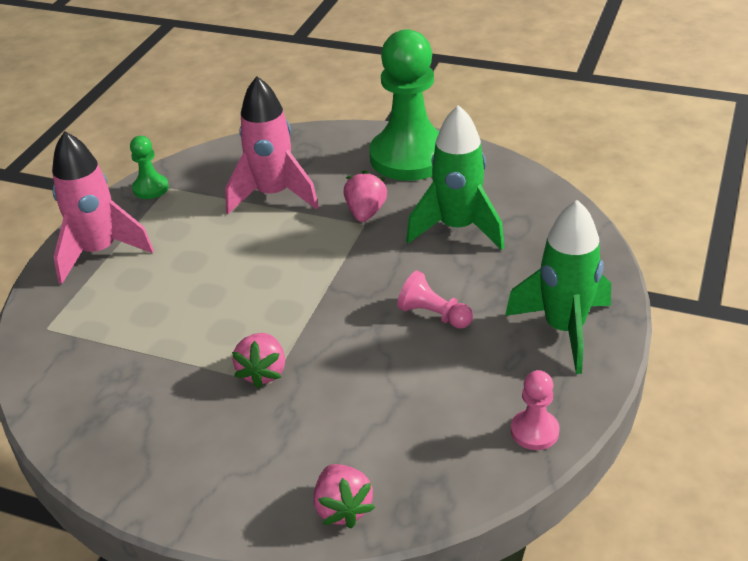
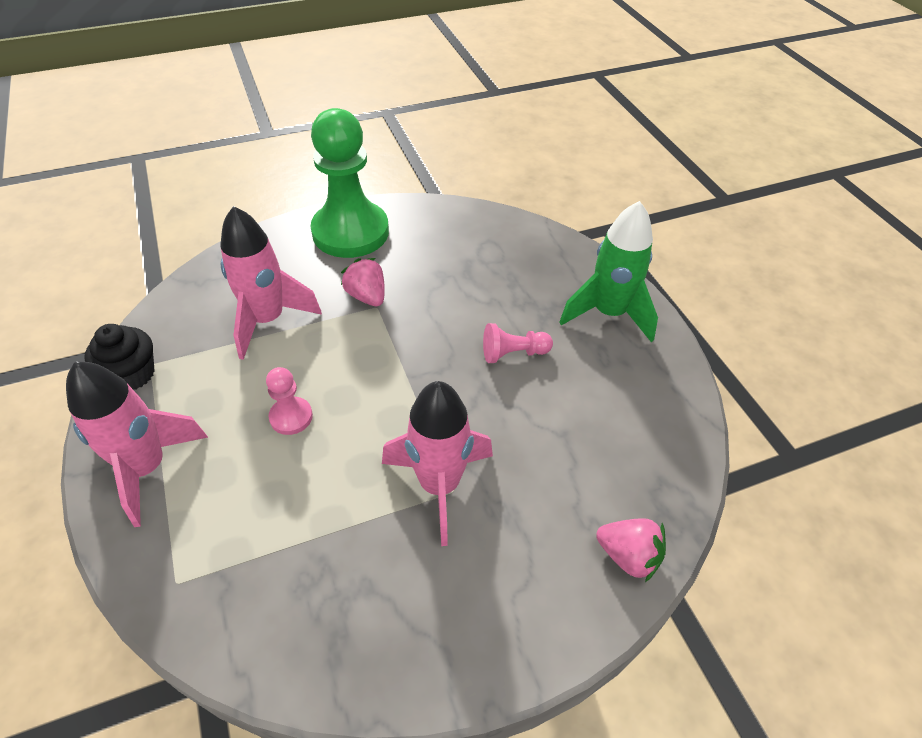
camera: 45 degrees left, 10 degrees up
green pawn [130,136,169,199] -> black cupcake [84,324,155,390]
pink strawberry [232,333,285,388] -> pink rocket [382,381,493,546]
green rocket [406,105,504,250] -> none
pink pawn [511,370,560,450] -> pink pawn moved to [266,367,313,435]

